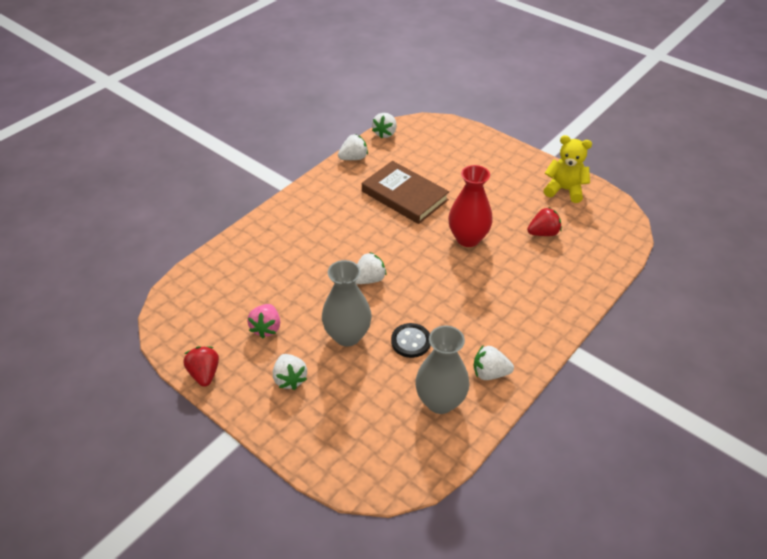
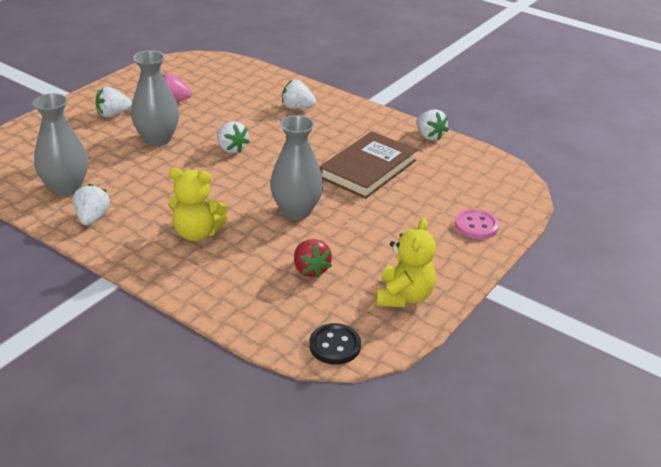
camera: 85 degrees right, 10 degrees down
red strawberry [184,346,219,387] -> none
white strawberry [372,113,397,139] -> white strawberry moved to [282,80,316,109]
black button [391,323,430,358] -> black button moved to [309,323,361,364]
red vase [448,165,493,247] -> grey vase [270,115,324,220]
none -> yellow teddy bear [168,168,228,241]
none -> pink button [455,209,499,239]

